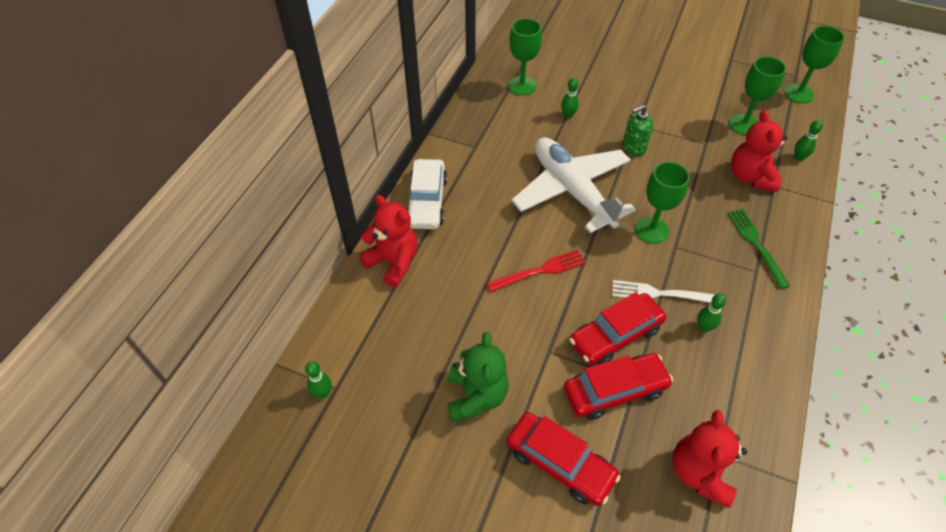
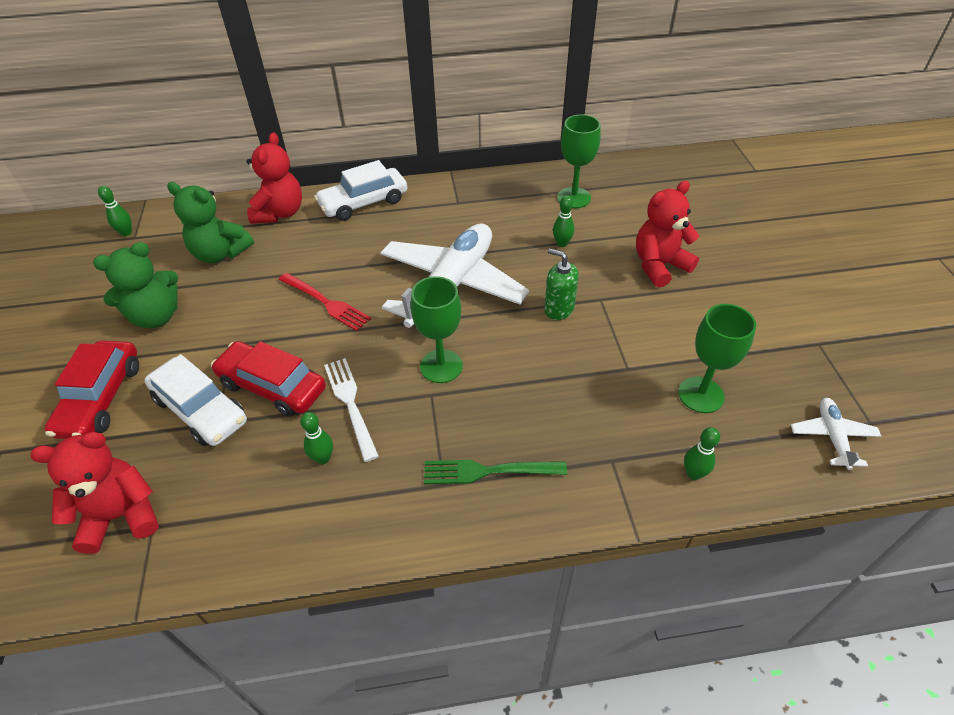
camera: 60 degrees right, 5 degrees down
red car [564,353,673,420] -> white car [144,354,247,446]
green fork [727,209,790,289] -> green fork turned 135 degrees counterclockwise [424,460,567,484]
red teddy bear [731,110,788,192] -> red teddy bear moved to [636,181,699,288]
green goblet [784,26,844,103] -> white plane [791,398,881,470]
none -> green teddy bear [167,182,254,263]

